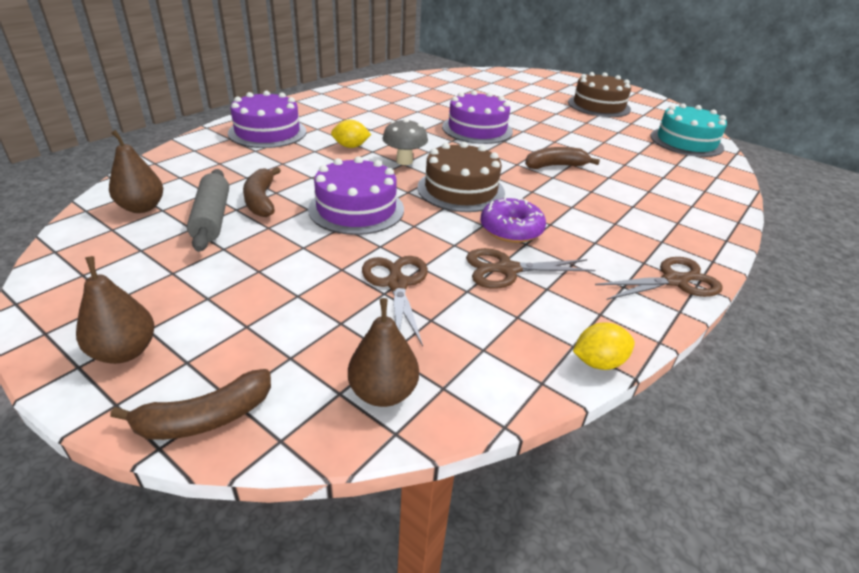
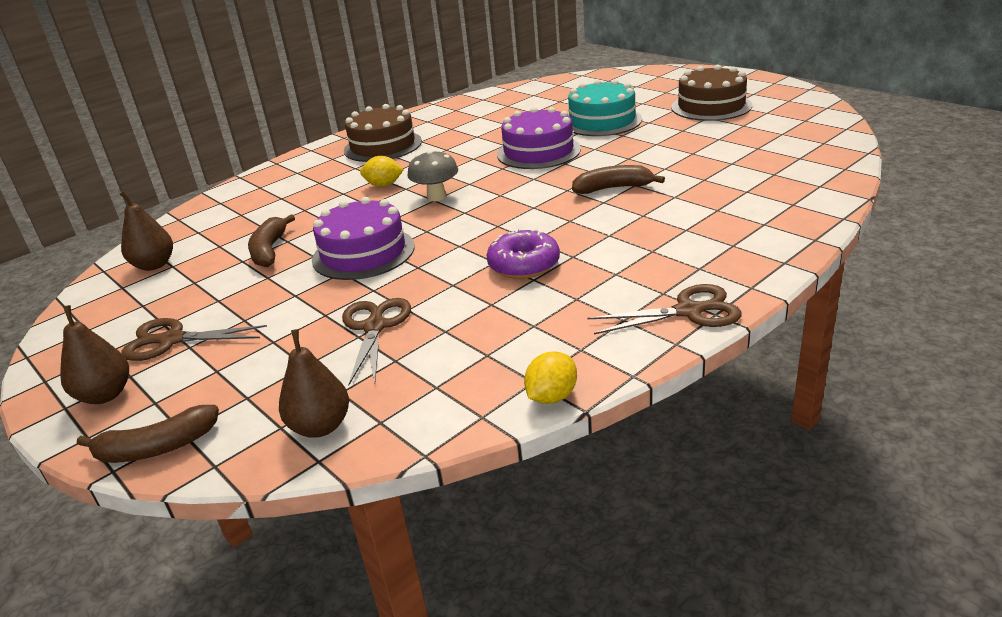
camera: 15 degrees right, 5 degrees down
grey rolling pin [187,169,229,252] -> none
purple cake [228,91,307,148] -> none
brown cake [418,142,505,212] -> brown cake moved to [344,104,422,162]
brown scissors [466,248,595,289] -> brown scissors moved to [121,318,267,361]
yellow lemon [573,323,635,370] -> yellow lemon turned 45 degrees counterclockwise [524,351,577,404]
turquoise cake [650,103,727,157] -> turquoise cake moved to [568,79,642,136]

